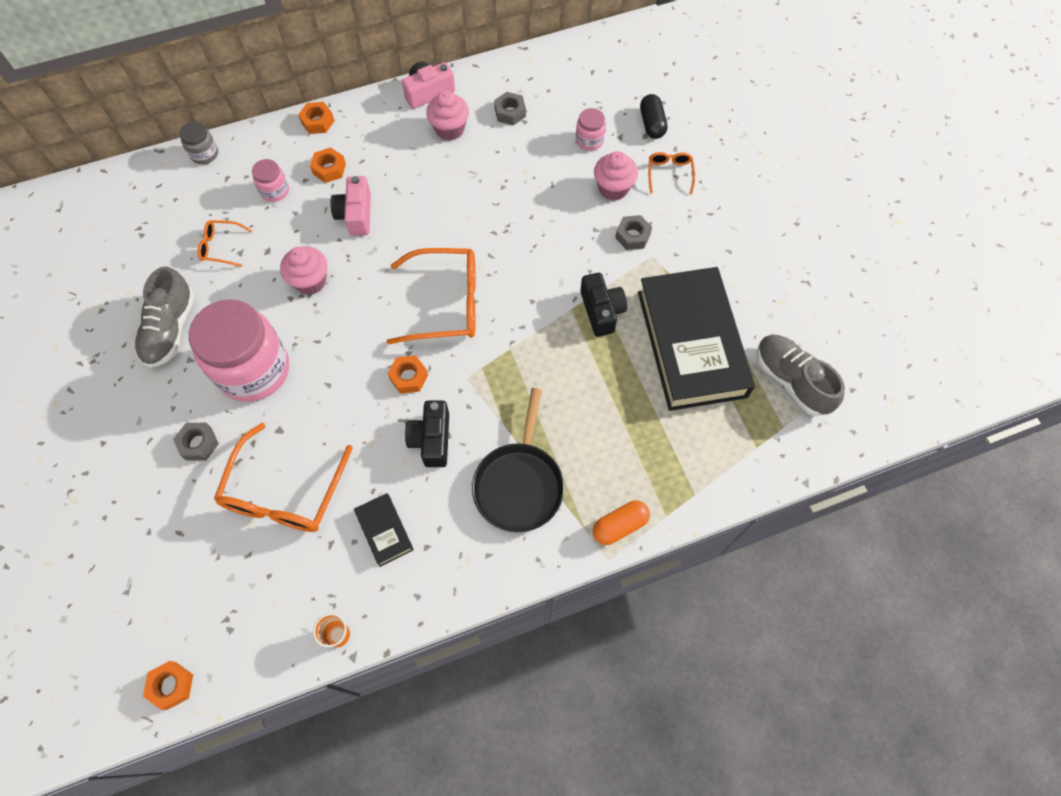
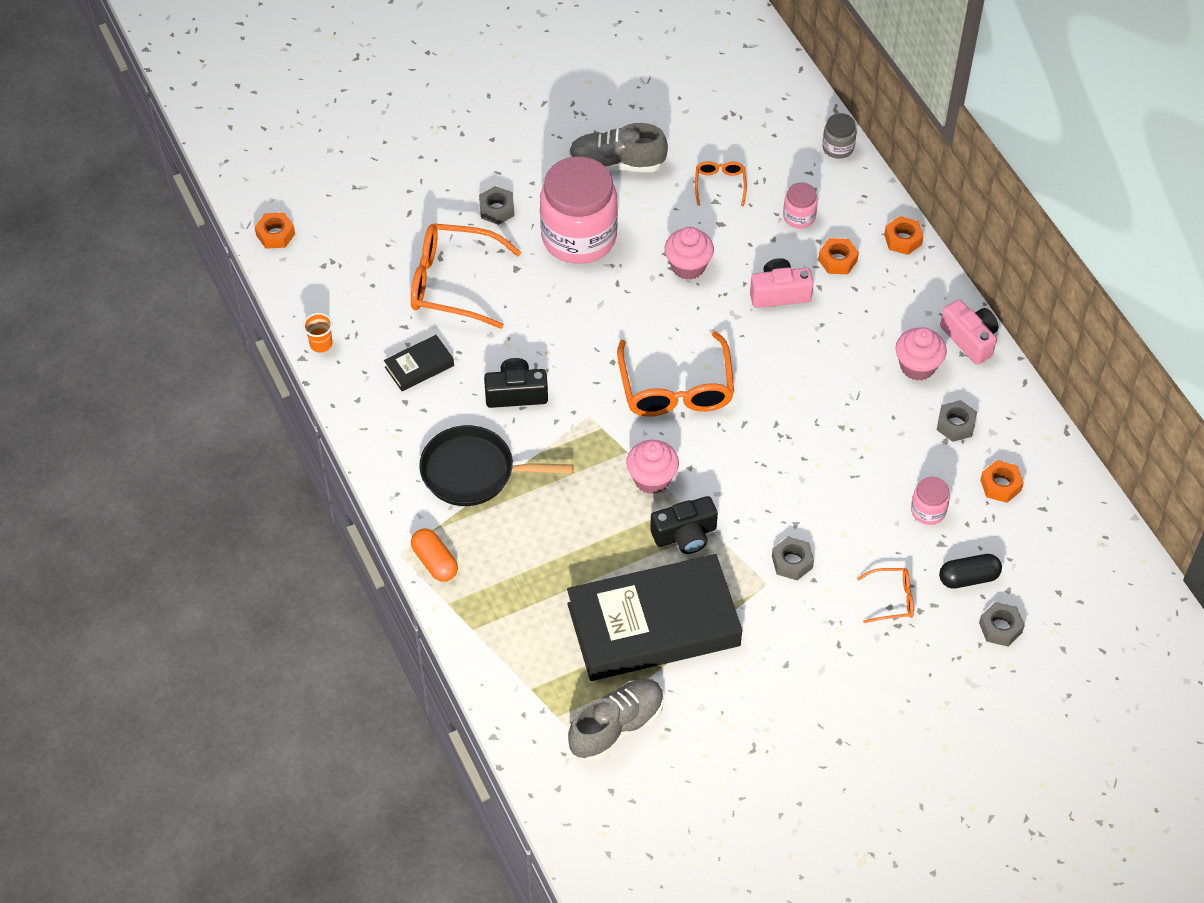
camera: 85 degrees right, 10 degrees down
orange nut [387,355,428,394] -> orange nut moved to [980,460,1024,503]
pink cupcake [594,151,638,201] -> pink cupcake moved to [626,440,679,494]
none -> grey nut [979,602,1025,647]

